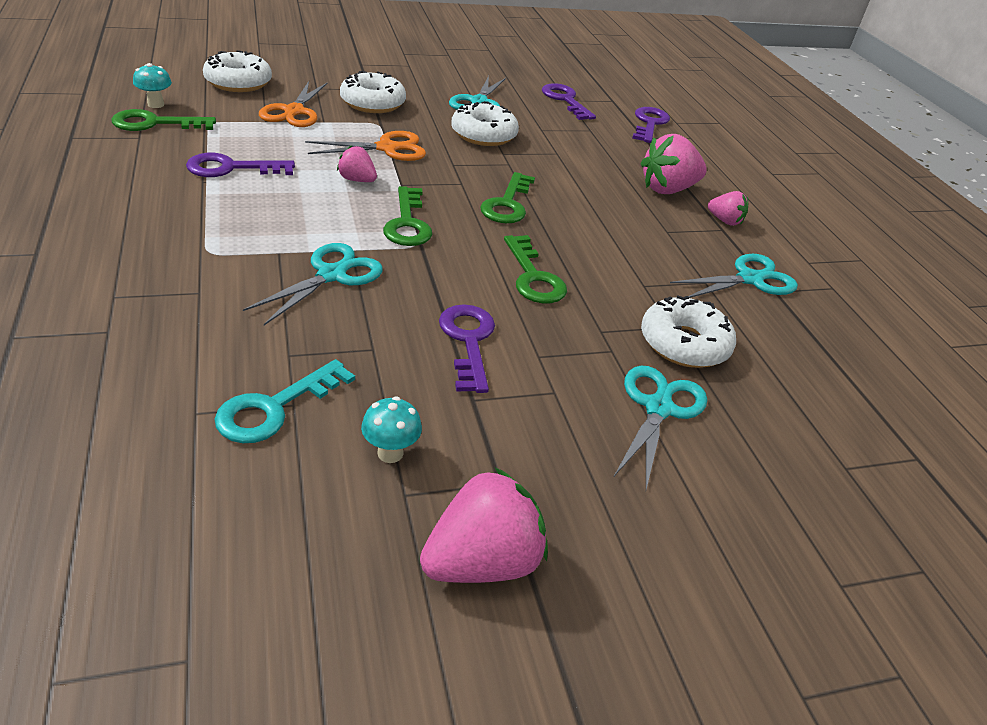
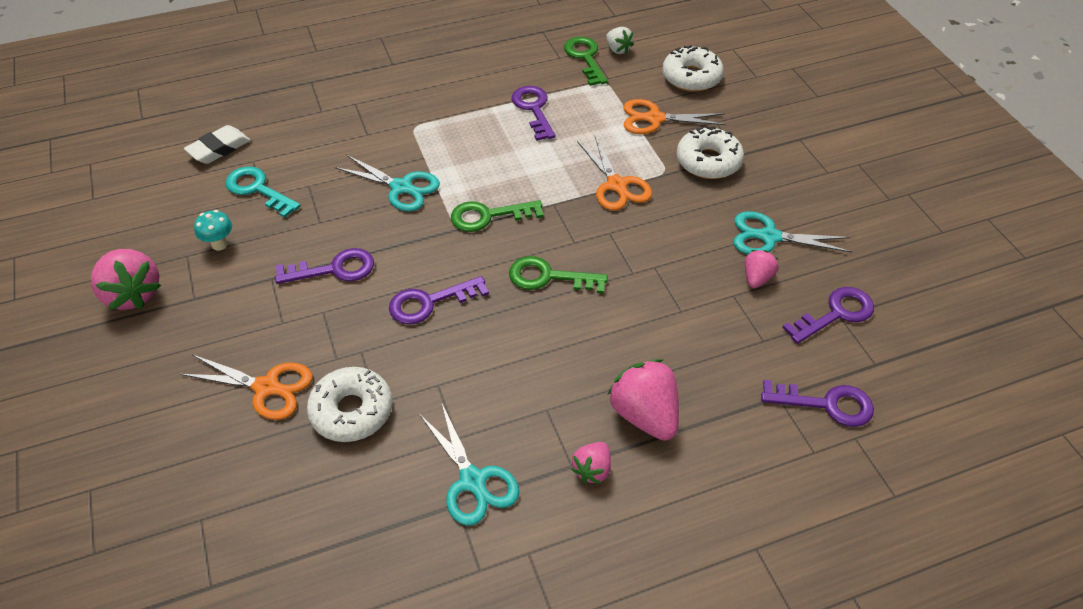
camera: 90 degrees right, 10 degrees up
turquoise mushroom [133,63,172,108] -> white strawberry [606,27,634,54]
pink strawberry [337,145,377,182] -> pink strawberry moved to [745,250,779,288]
white donut [451,101,519,146] -> none
green key [504,235,567,303] -> purple key [389,276,489,324]
turquoise scissors [614,366,707,490] -> orange scissors [180,354,312,420]
none -> white eraser [184,125,251,164]

